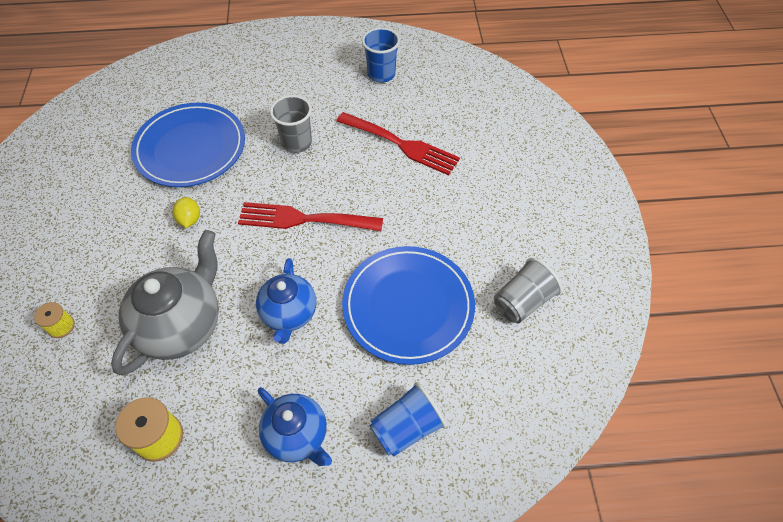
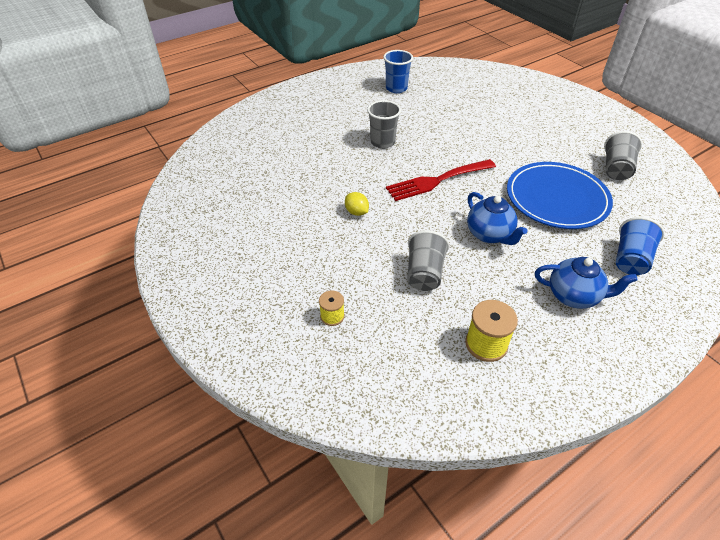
camera: 30 degrees left, 10 degrees down
grey teapot [111,230,219,376] -> grey cup [407,230,449,291]
blue plate [131,103,245,187] -> none
red fork [337,112,460,175] -> none

